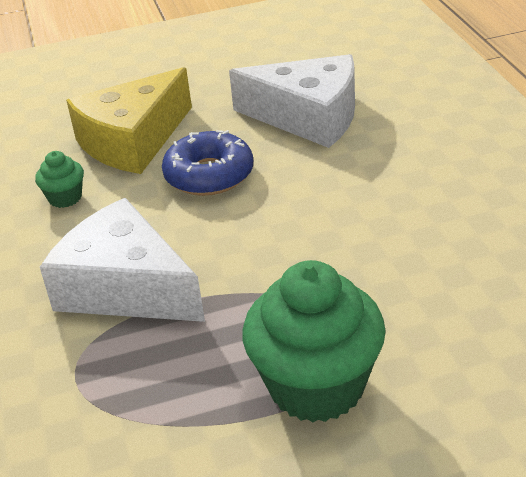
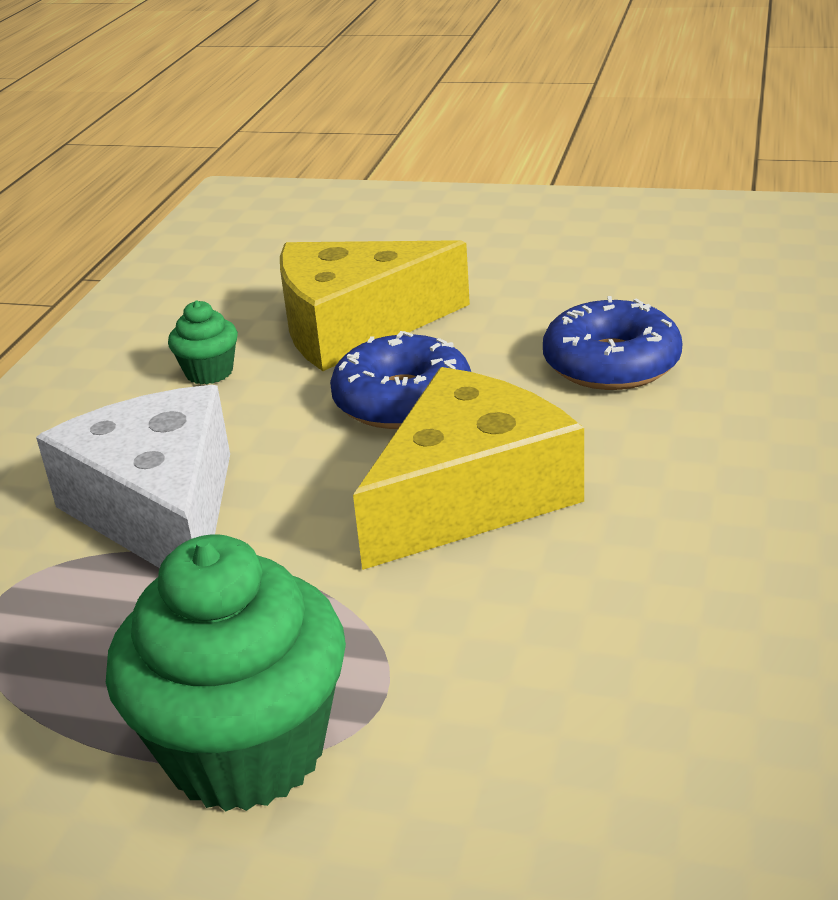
camera: 30 degrees right, 5 degrees down
white cheese [229,54,355,148] -> blue donut [543,296,683,390]
none -> yellow cheese [353,367,584,570]

